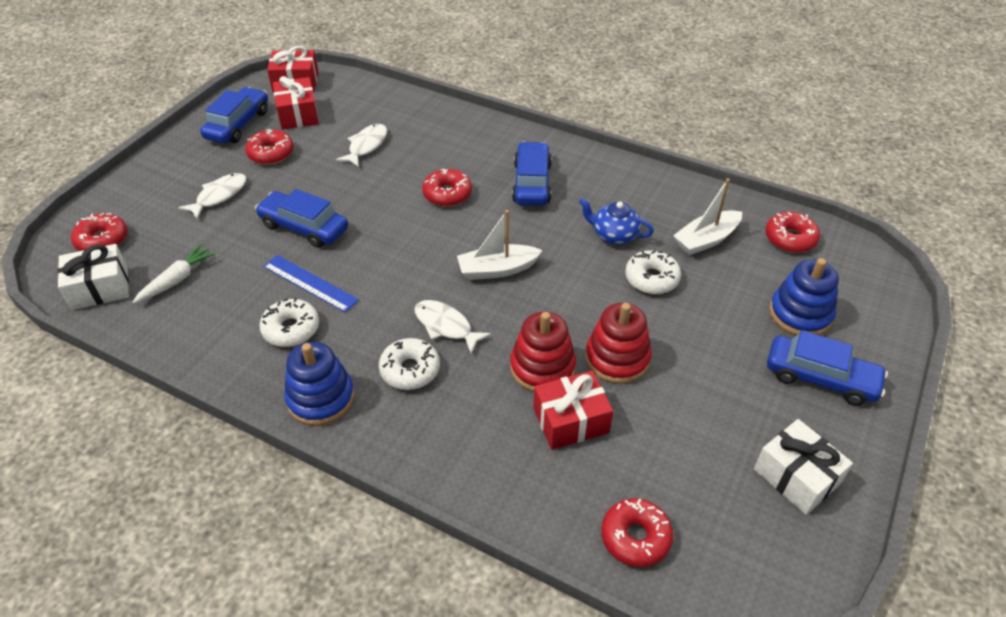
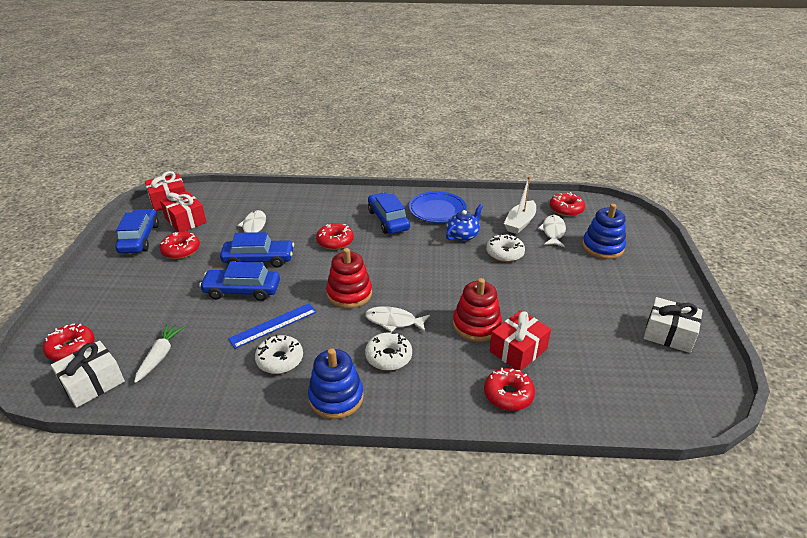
camera: 25 degrees left, 10 degrees down
white fish [178,173,246,219] -> white fish moved to [538,215,566,247]
blue ruler [263,255,359,313] -> blue ruler turned 45 degrees counterclockwise [228,303,317,349]
white boat [457,210,543,280] -> none
blue teapot [579,198,654,244] -> blue teapot turned 135 degrees clockwise [446,204,483,241]
red stacking toy [585,303,652,384] -> red stacking toy moved to [326,248,372,309]
red donut [601,498,674,567] -> red donut moved to [484,368,535,411]
blue car [767,330,888,406] -> blue car moved to [220,232,294,268]
none -> blue plate [409,191,467,223]

